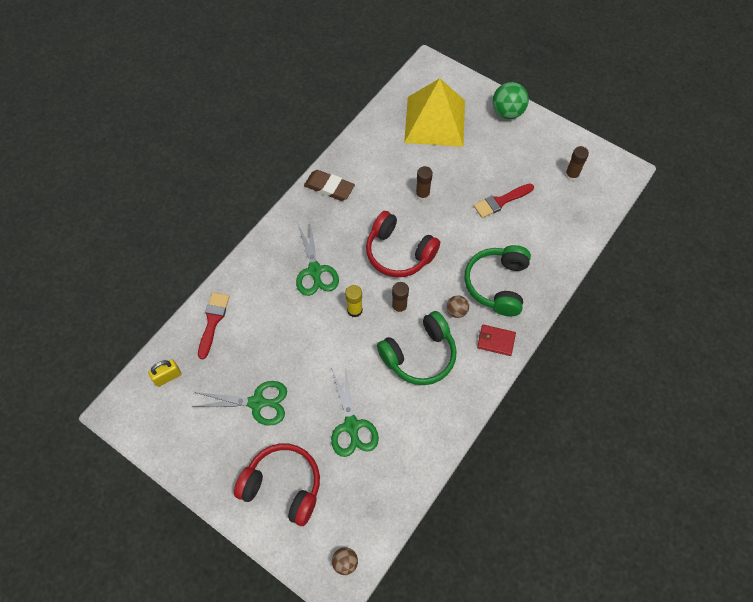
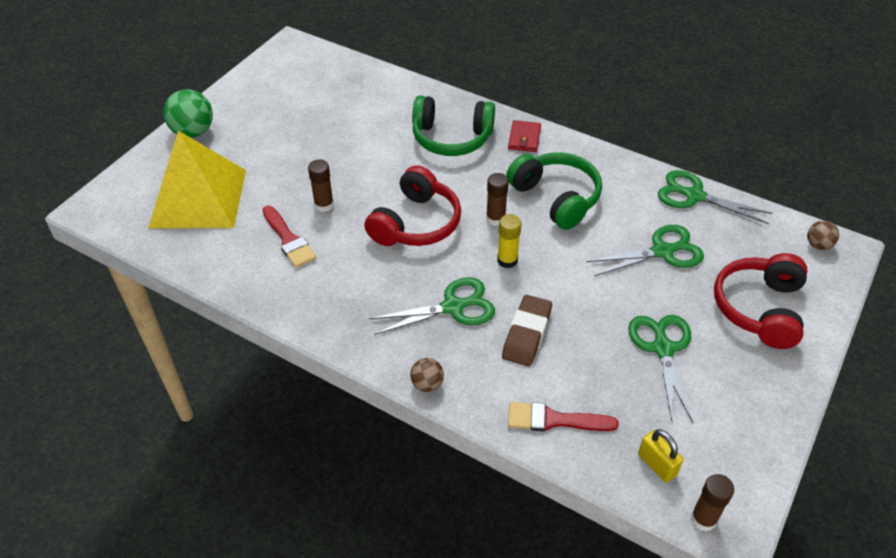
camera: 95 degrees left, 15 degrees down
brown eraser [304,170,355,201] -> brown eraser moved to [502,295,552,367]
brown ball [447,295,469,318] -> brown ball moved to [410,358,444,392]
red brush [474,184,534,218] -> red brush moved to [262,206,317,268]
brown glue stick [565,146,589,181] -> brown glue stick moved to [691,474,734,531]
none -> green scissors [658,170,773,224]

